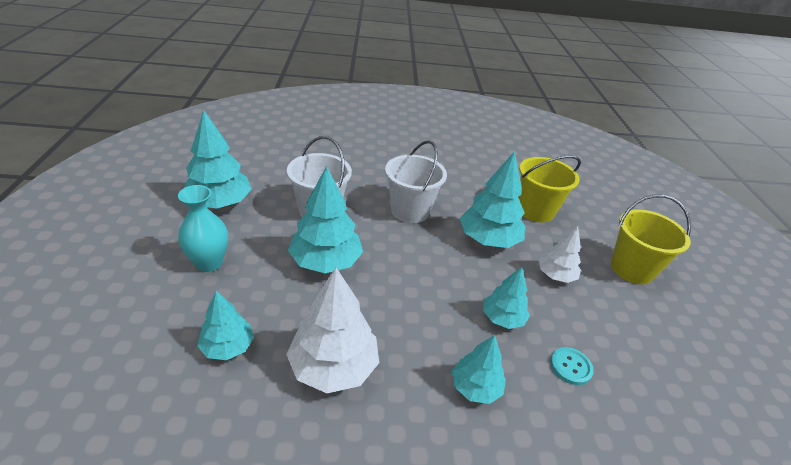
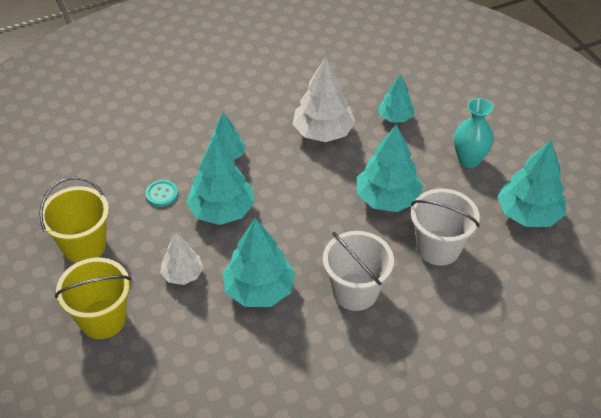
camera: 160 degrees right, 10 degrees up
turquoise tree [483,267,530,329] -> turquoise tree [186,136,255,225], size x1.67
yellow bucket [518,156,581,222] -> yellow bucket moved to [39,176,109,263]

